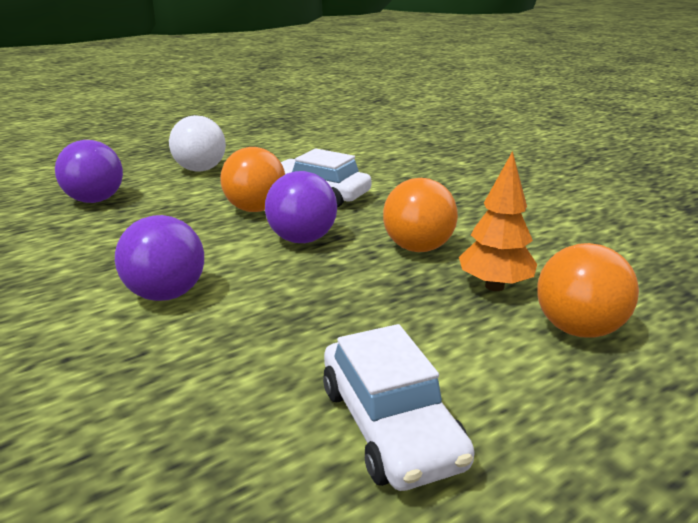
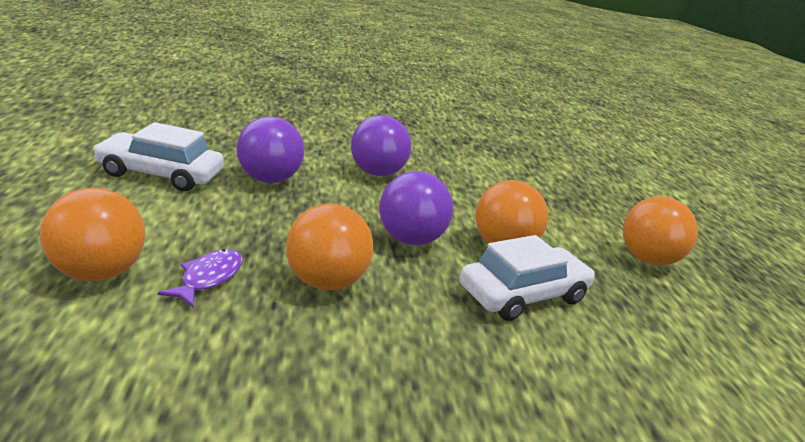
camera: 115 degrees right, 0 degrees up
purple ball [55,140,123,203] -> purple ball moved to [237,117,304,183]
white ball [169,115,226,172] -> orange ball [623,196,698,266]
orange tree [459,151,537,291] -> purple fish [158,249,242,307]

